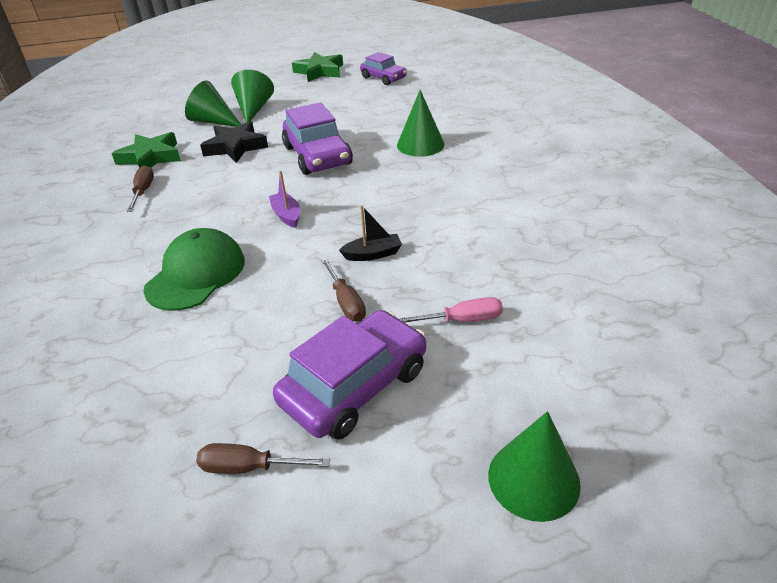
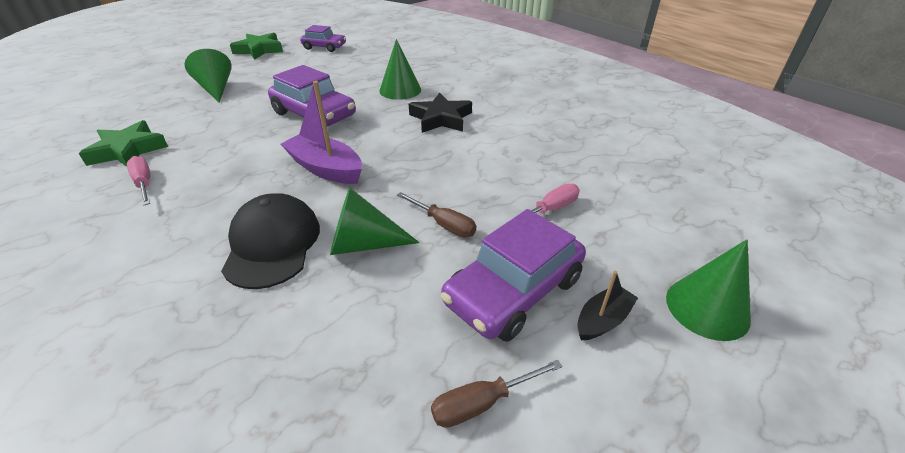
camera: 30 degrees left, 0 degrees up
brown screwdriver [127,165,154,212] -> pink screwdriver [127,156,150,206]
green cap [143,228,245,311] -> black cap [221,193,320,289]
green cone [185,80,241,127] -> green cone moved to [330,187,420,255]
black star [200,121,268,163] -> black star moved to [409,92,472,133]
purple boat [269,171,300,228] -> purple boat [281,81,362,184], size x1.77
purple car [273,310,426,440] -> purple car turned 150 degrees counterclockwise [441,209,586,342]
black boat [339,205,402,261] -> black boat moved to [577,271,638,340]

